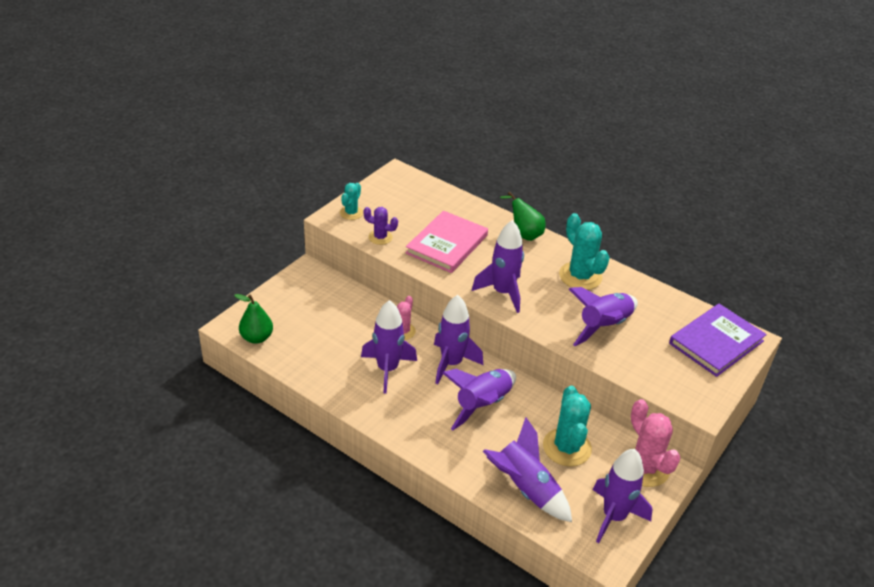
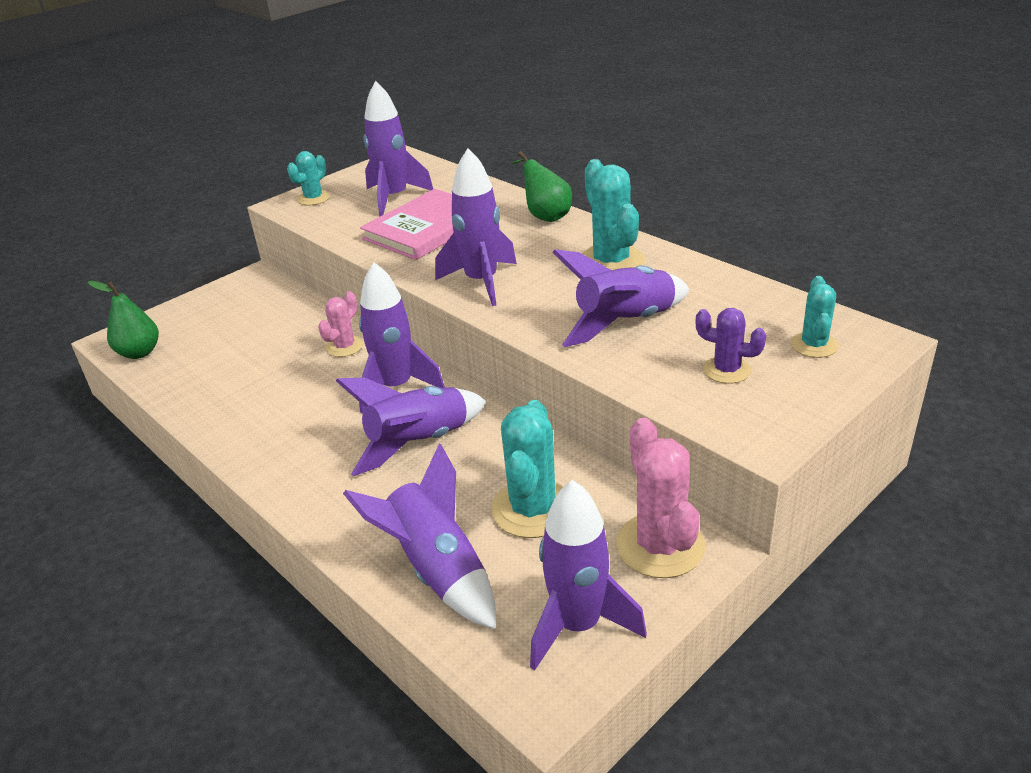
camera: 15 degrees right, 5 degrees down
purple rocket [361,300,417,394] -> purple rocket moved to [363,81,433,216]
purple cactus [364,207,398,245] -> purple cactus moved to [696,308,766,384]
purple book [669,304,767,377] -> turquoise cactus [791,276,839,358]

